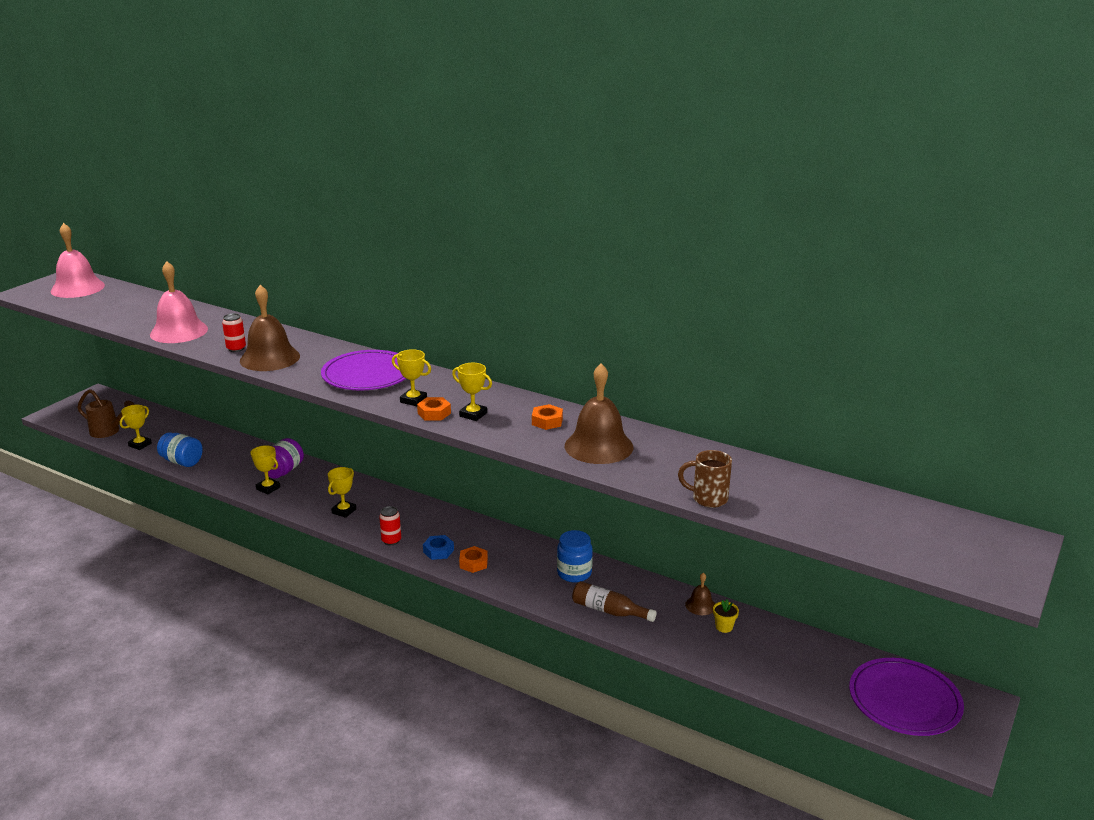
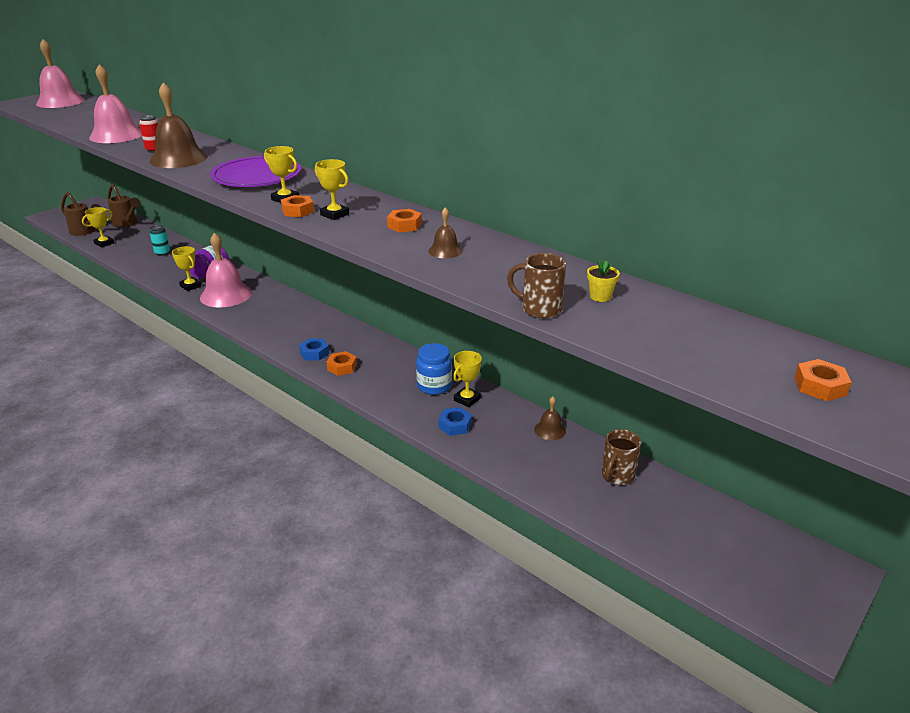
camera: 10 degrees right, 5 degrees up
blue jar [157,432,203,467] -> none
yellow trophy [328,467,356,518] -> yellow trophy moved to [453,351,482,407]
red can [379,506,401,546] -> none
brown bell [565,363,633,464] -> brown bell [428,207,463,258], size x0.47
brown bottle [572,581,657,622] -> blue nut [438,407,472,436]
yellow flower pot [713,599,739,633] -> yellow flower pot moved to [587,260,620,302]
purple plate [849,658,964,736] -> none
none -> brown watering can [108,184,141,228]
none -> turquoise can [149,225,170,256]
none -> pink bell [200,232,252,308]
none -> brown mug [601,429,641,485]
none -> orange nut [794,359,852,401]

